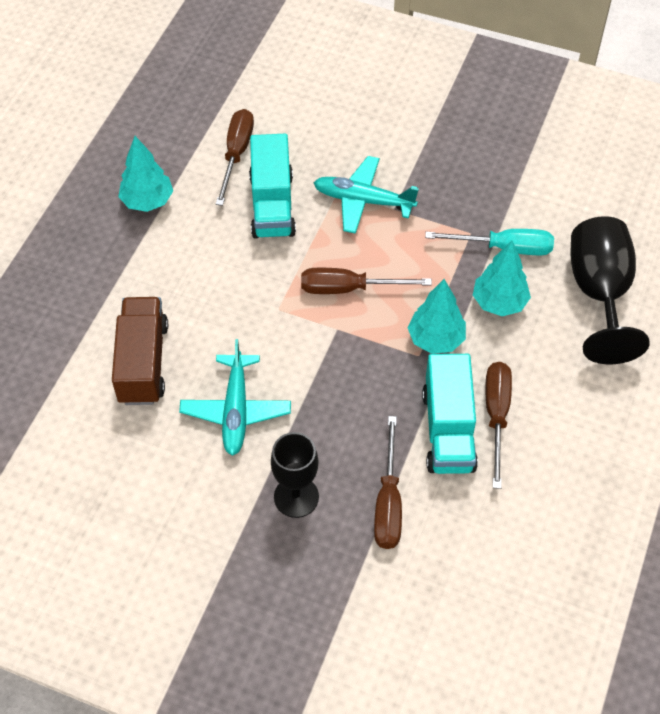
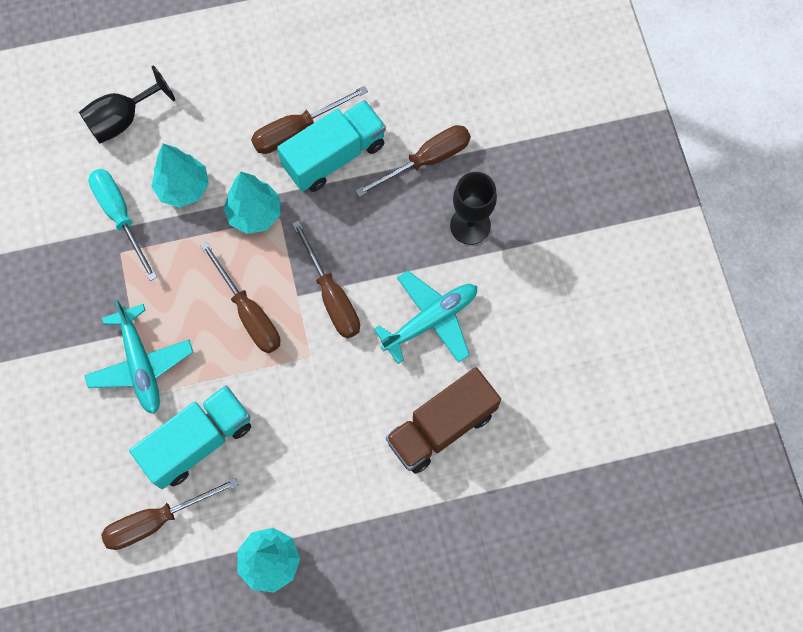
camera: 125 degrees left, 15 degrees up
black goblet [571,216,650,364] -> black goblet [79,66,175,144], size x0.66
none -> brown screwdriver [292,220,360,338]

